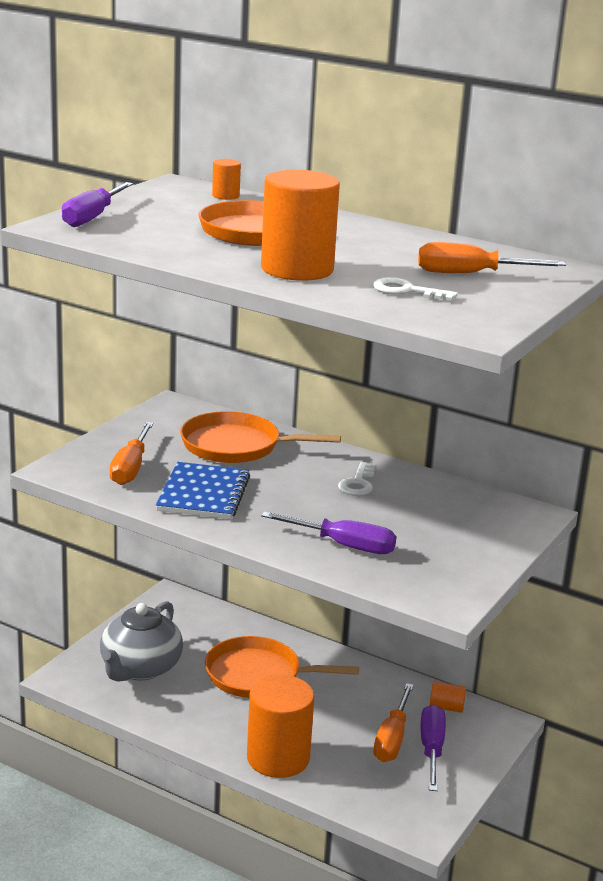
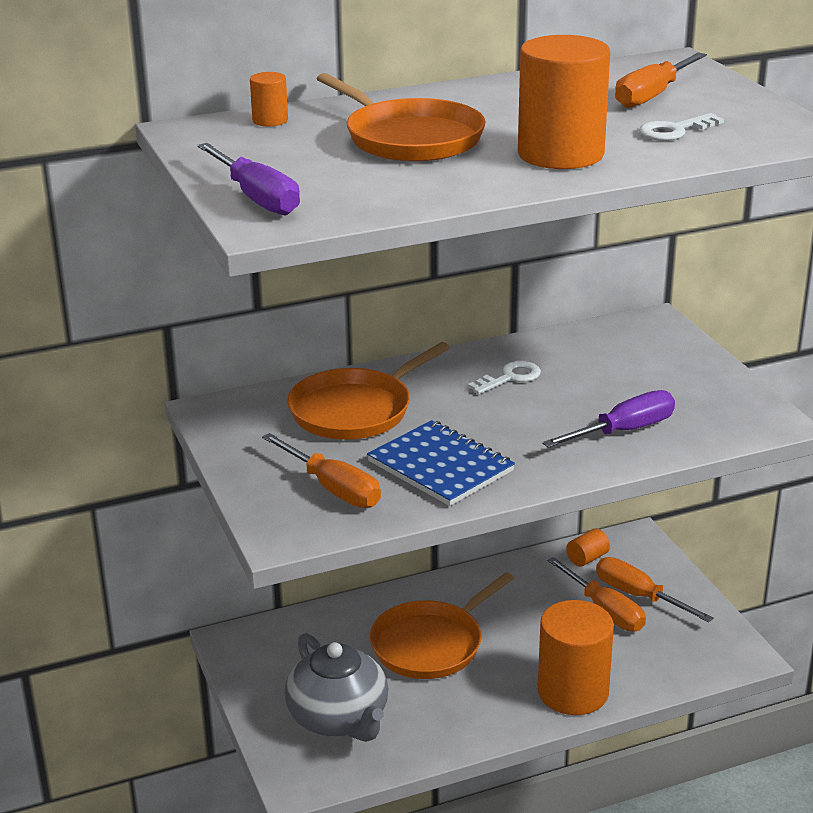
camera: 50 degrees left, 5 degrees up
white key [338,462,376,496] -> white key turned 90 degrees counterclockwise [468,361,541,394]
purple screwdriver [421,704,446,791] -> orange screwdriver [596,557,714,622]

